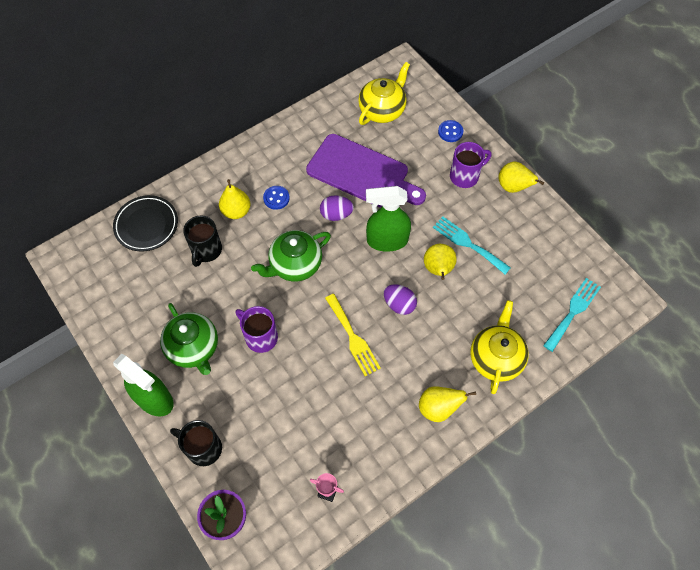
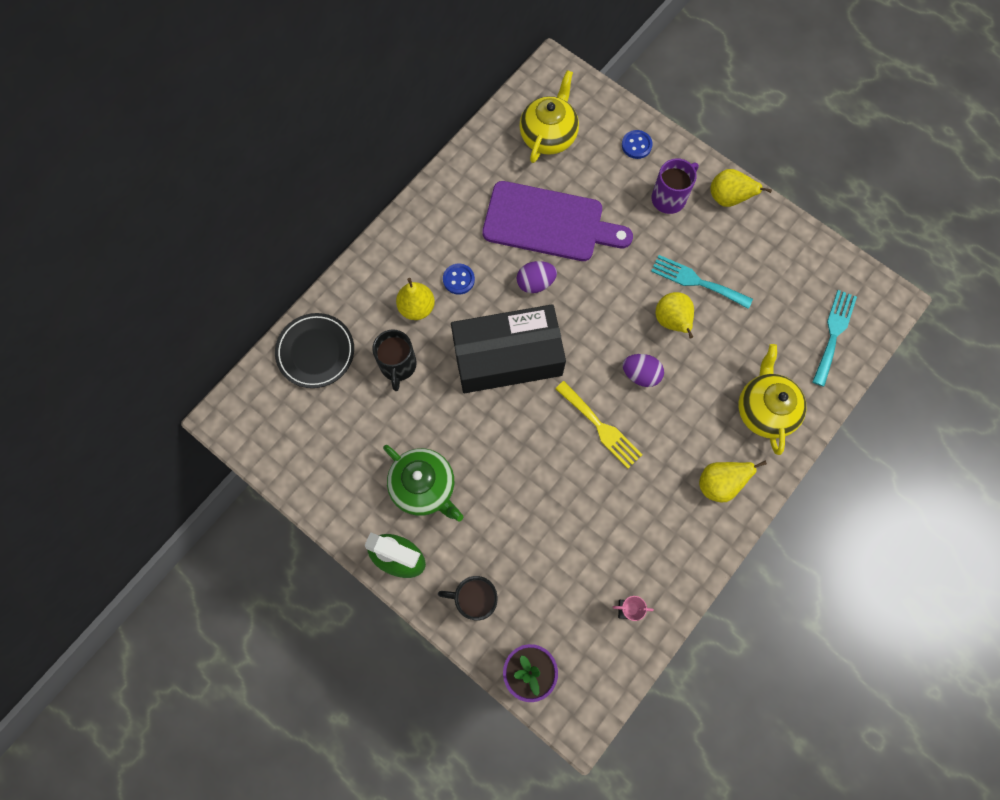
camera: 15 degrees left, 10 degrees up
purple mug [235,306,278,353] -> none
green teapot [251,230,331,282] -> black box [451,304,566,393]
green spray bottle [366,186,411,252] -> none

